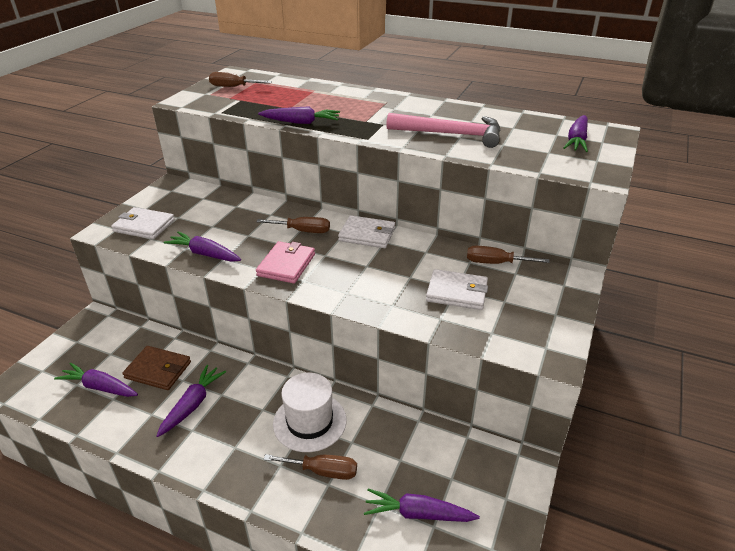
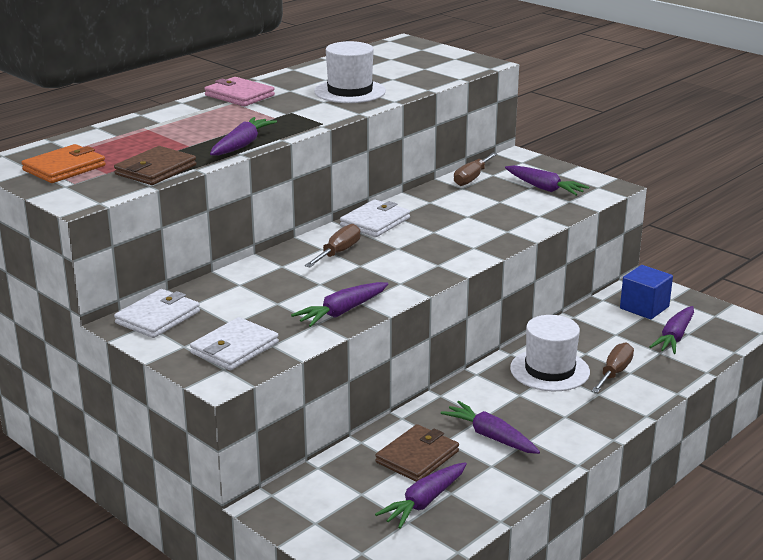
camera: 70 degrees left, 10 degrees down
brown screwdriver [209,72,272,87] -> orange wallet [21,144,106,183]
pink wallet [256,241,315,284] -> pink wallet moved to [204,77,275,106]
pink hammer [386,113,501,148] -> white hat [314,41,386,103]
white wallet [426,269,488,310] -> white wallet moved to [114,289,200,338]
purple carrot [563,115,588,152] -> purple carrot moved to [505,165,589,196]
none -> brown wallet [114,146,196,185]
none -> blue cube [620,265,673,319]

